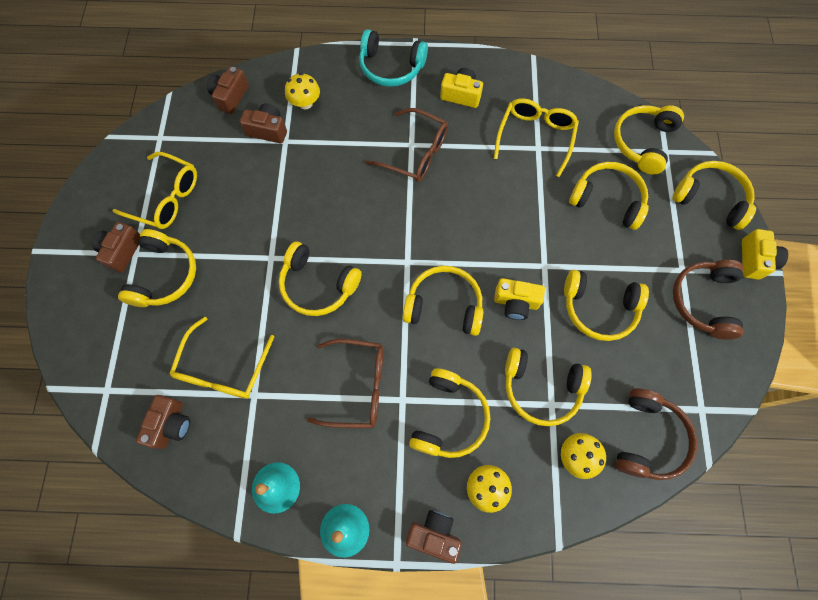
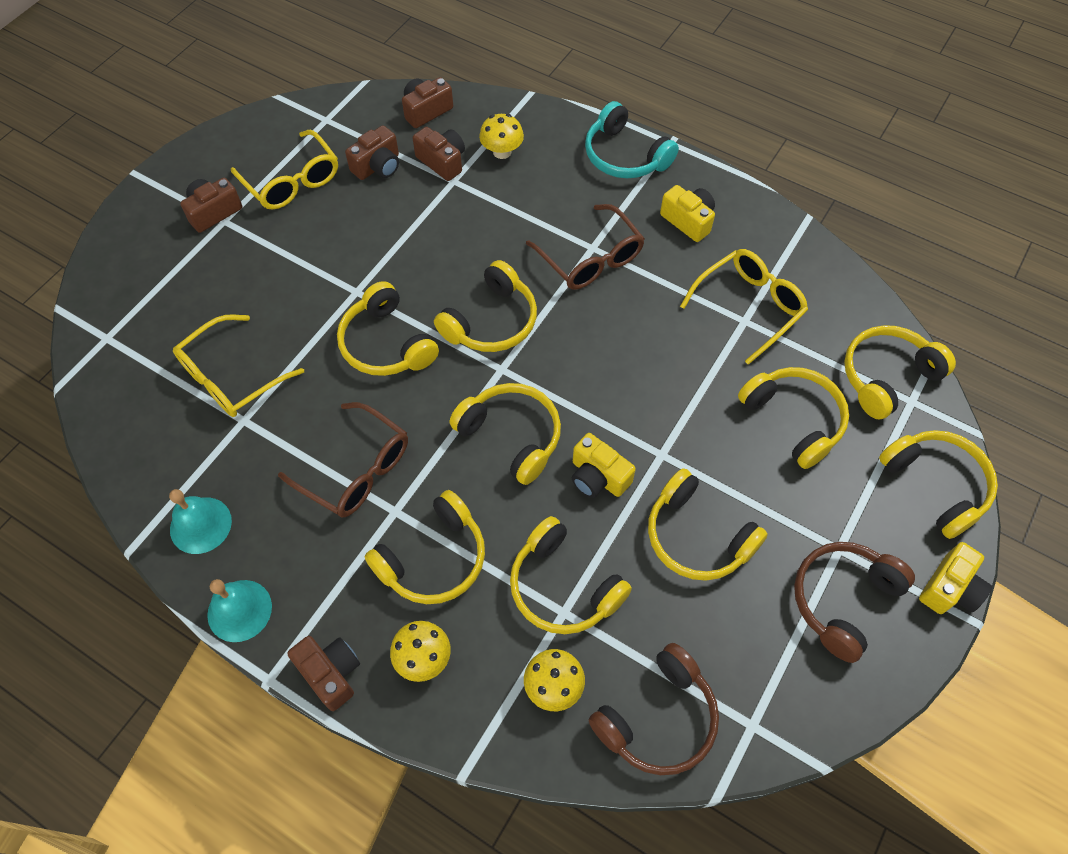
camera: 30 degrees right, 10 degrees down
yellow headphones [118,229,196,307] -> yellow headphones moved to [434,260,537,352]
brown camera [136,395,190,449] -> brown camera moved to [345,125,399,180]

